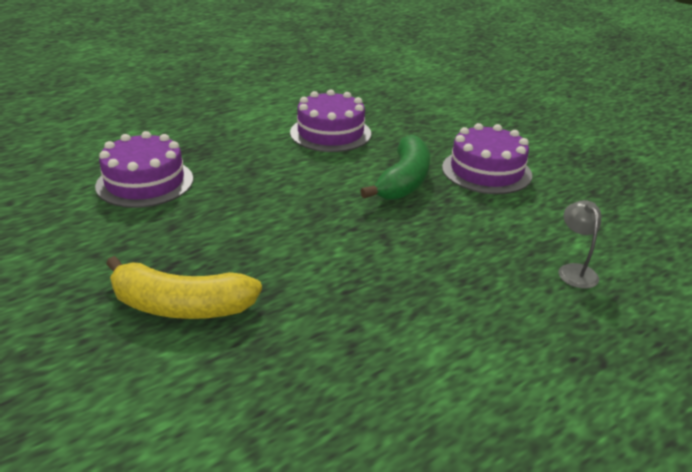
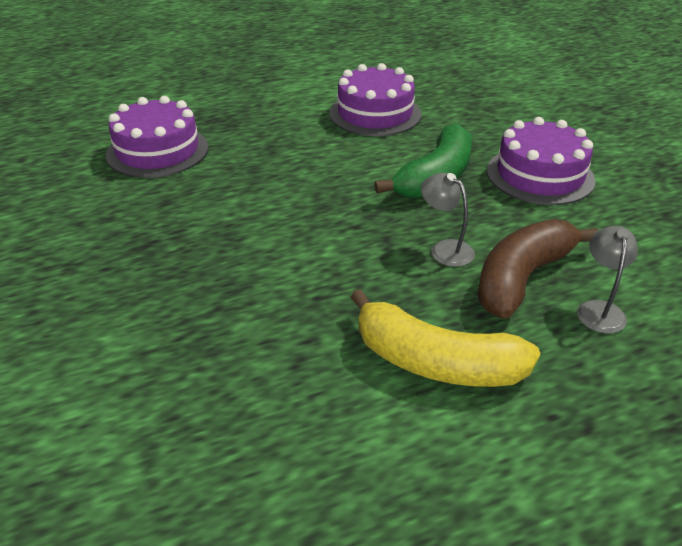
camera: 15 degrees right, 5 degrees up
yellow banana [106,256,262,319] -> yellow banana moved to [350,289,540,387]
none -> grey lamp [421,173,475,267]
none -> brown banana [478,219,599,319]

